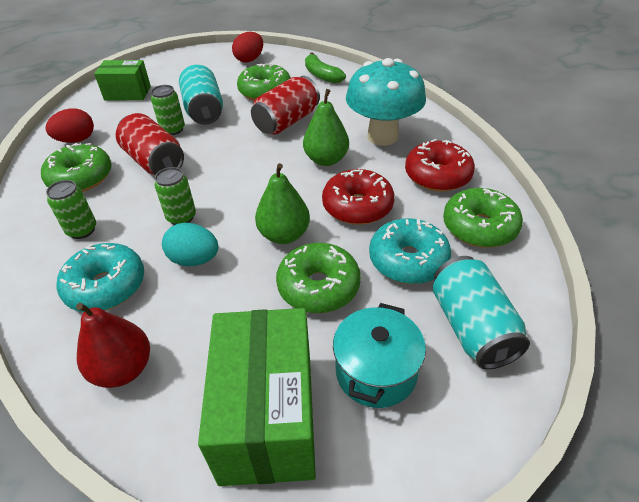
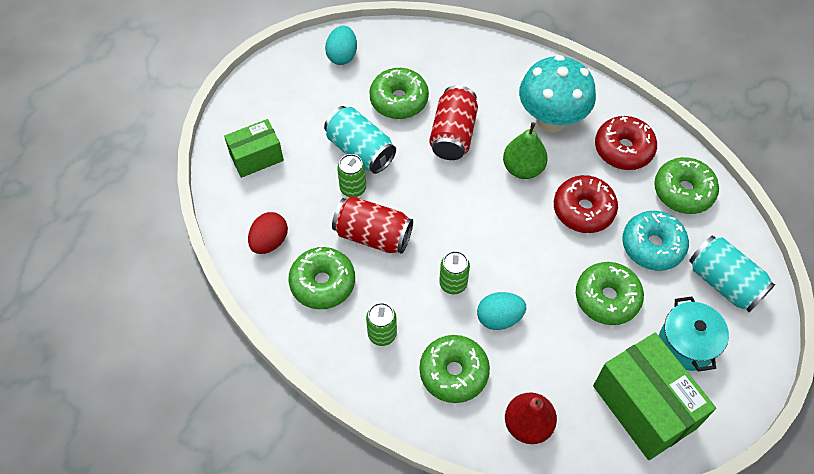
camera: 30 degrees left, 15 degrees up
turquoise donut [56,243,144,312] -> green donut [419,335,490,403]
red egg [232,32,263,63] -> turquoise egg [325,25,357,65]
green pear [255,163,310,244] -> none
green banana [305,52,346,83] -> none

